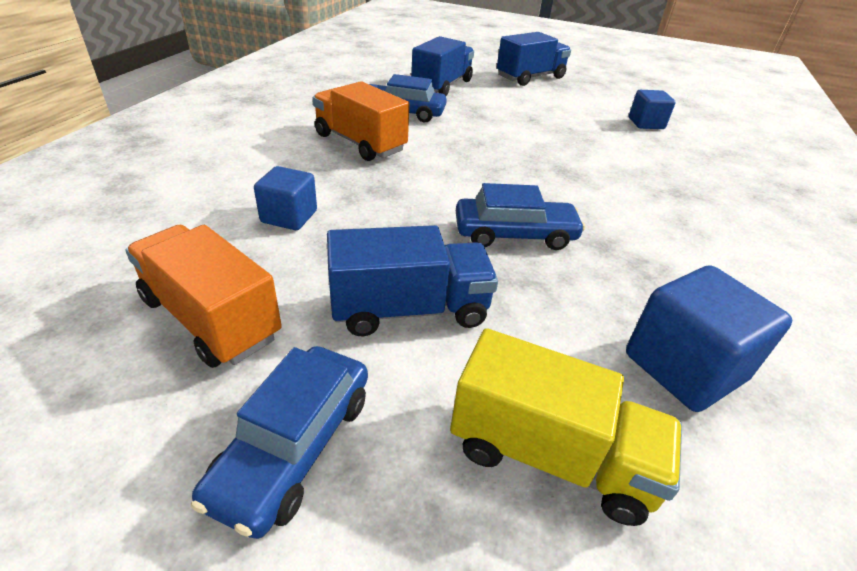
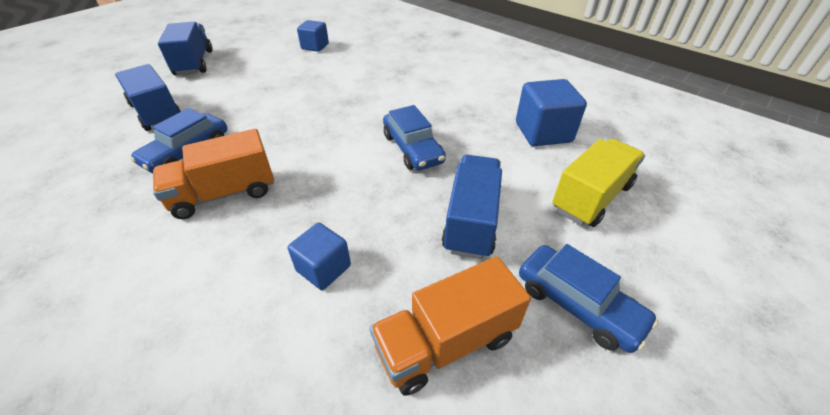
camera: 65 degrees left, 5 degrees up
blue car [456,183,585,250] -> blue car turned 135 degrees clockwise [383,105,446,170]

